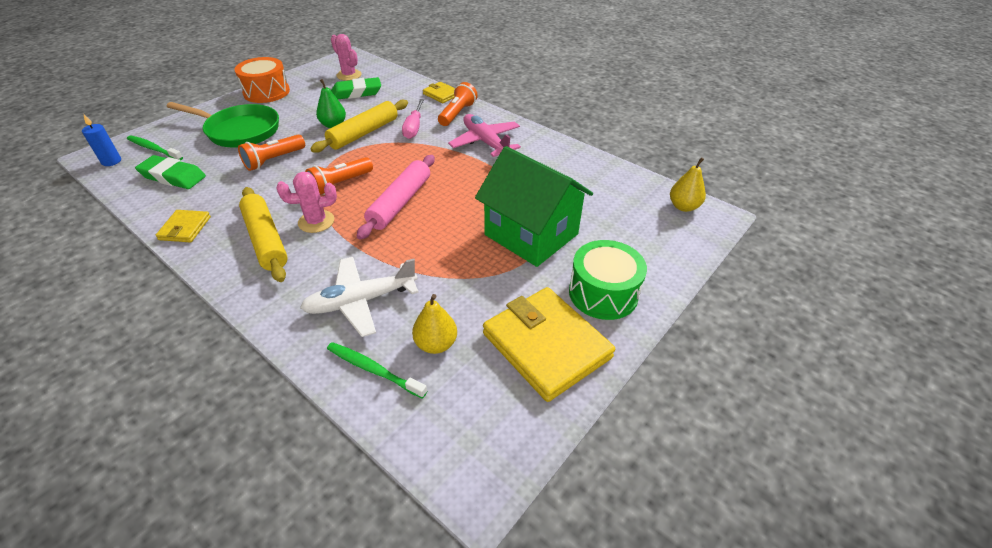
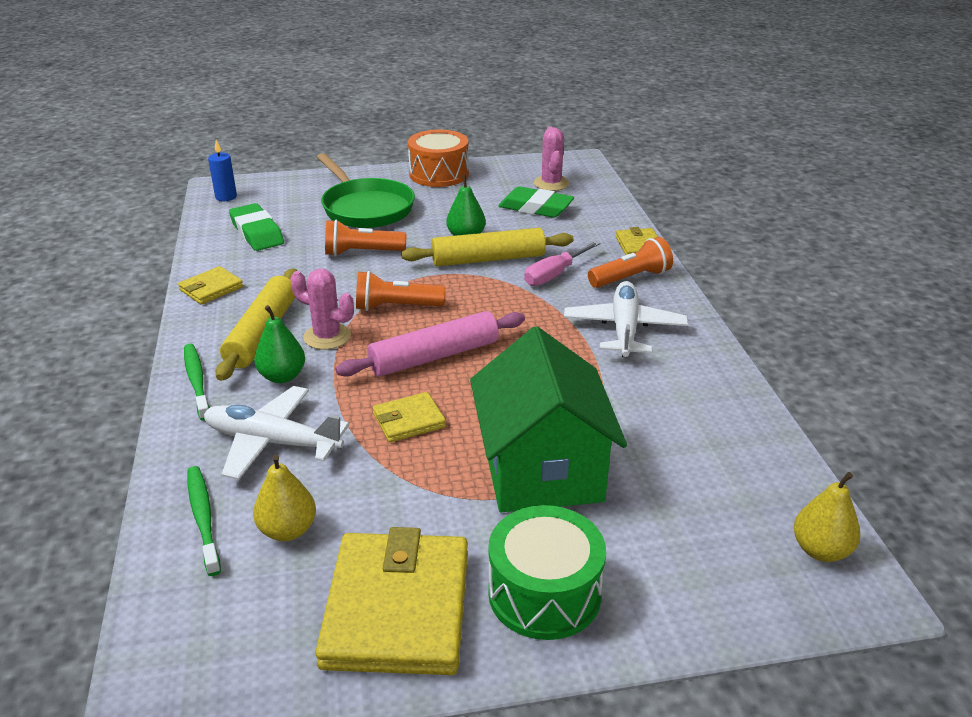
camera: 40 degrees right, 10 degrees down
green toothbrush [127,136,183,160] -> green toothbrush moved to [184,344,210,421]
pink plane [448,114,521,157] -> white plane [564,281,688,357]
none -> green pear [254,305,305,383]
none -> yellow wallet [373,392,446,442]

